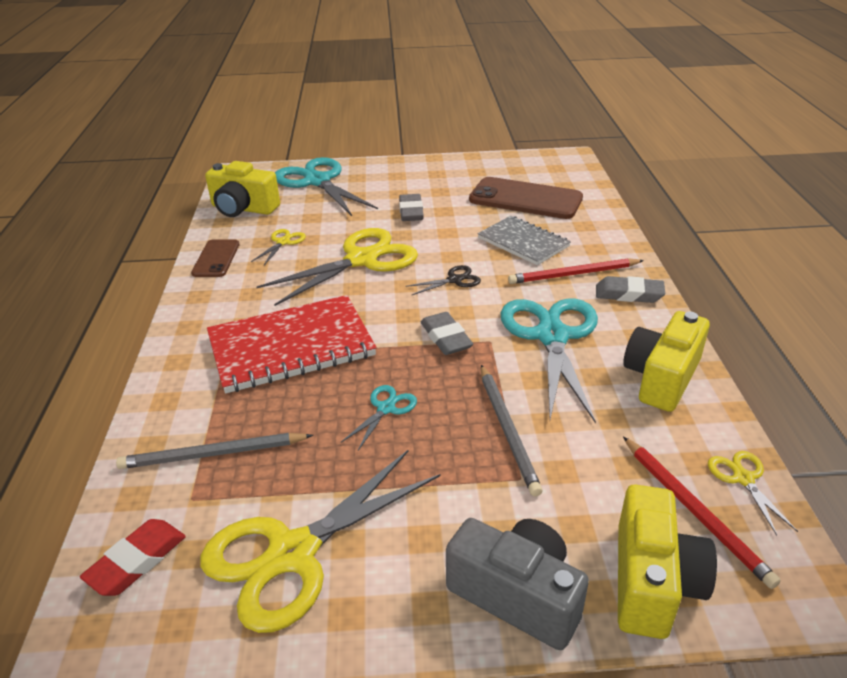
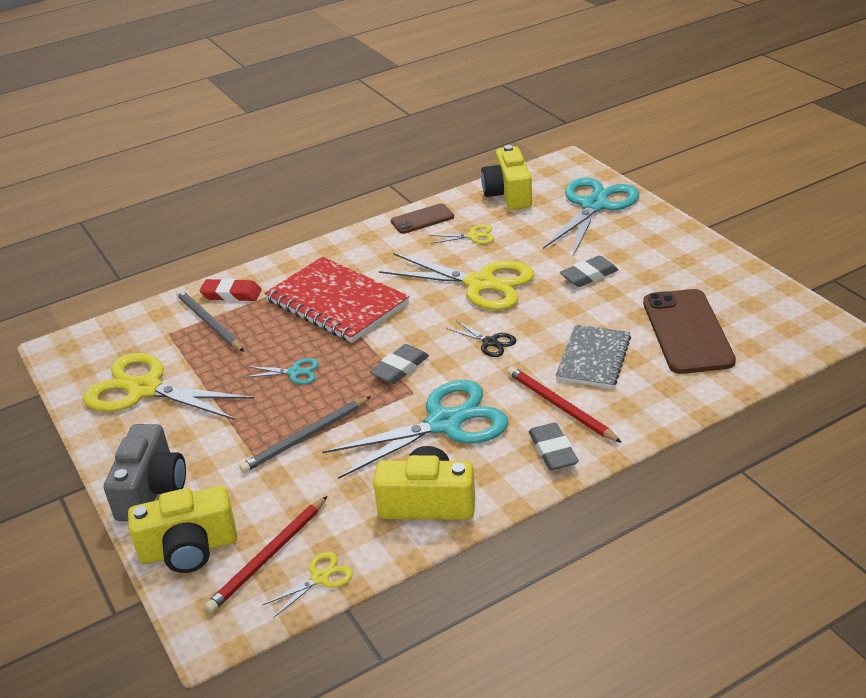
camera: 65 degrees right, 0 degrees up
red eraser [80,519,186,596] -> red eraser moved to [200,278,262,301]

